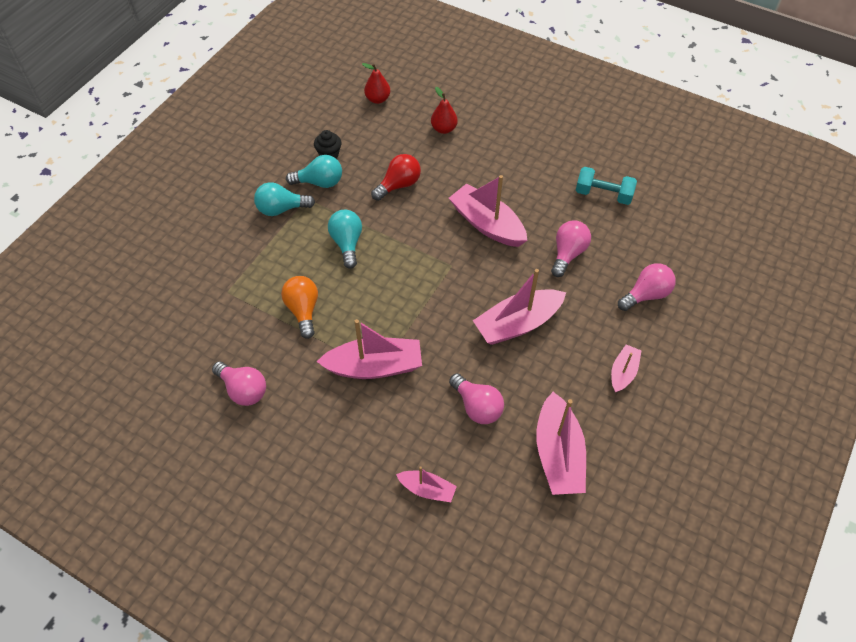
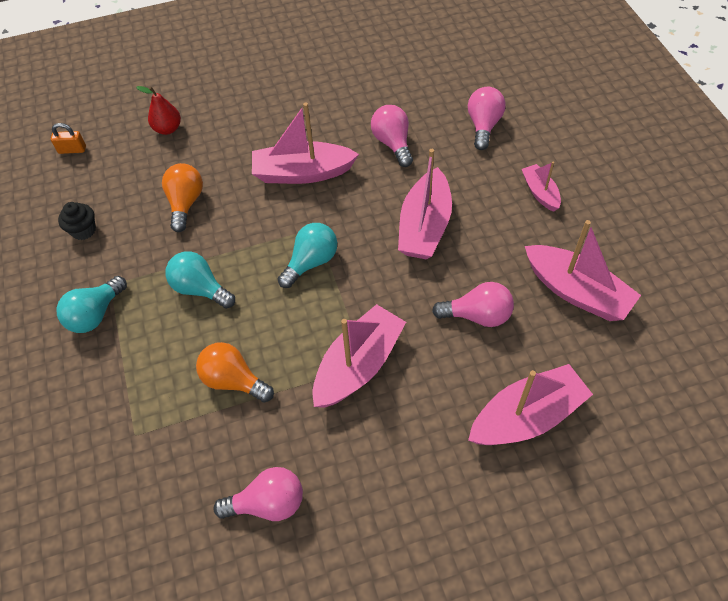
camera: 45 degrees left, 0 degrees up
turquoise light bulb [286,155,342,188] -> turquoise light bulb moved to [278,223,337,288]
red pear [362,63,390,104] -> orange padlock [51,123,86,154]
red light bulb [371,154,421,201] -> orange light bulb [162,163,203,232]
pink boat [396,466,457,502] -> pink boat [468,364,593,445], size x1.83
turquoise dumbbell [576,167,637,205] -> none

